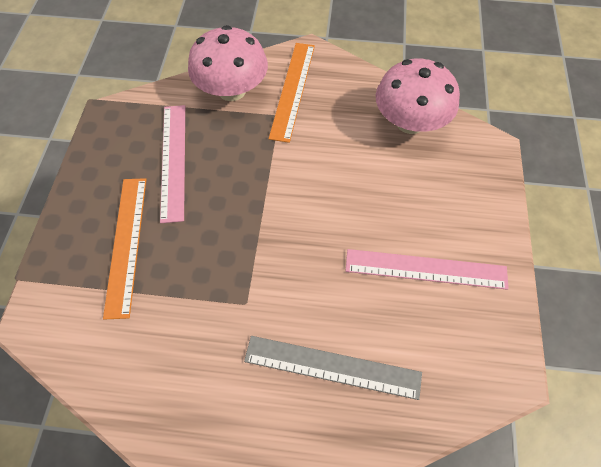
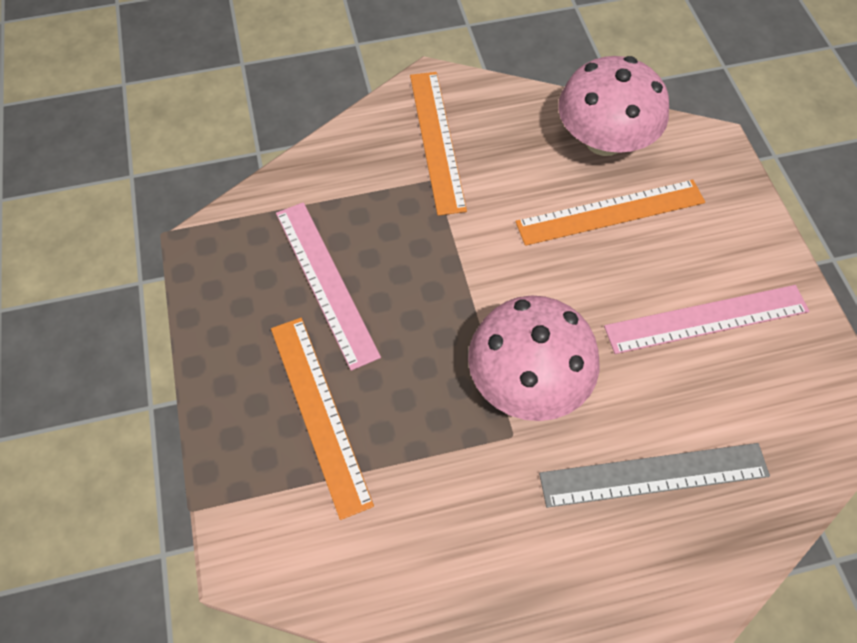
camera: 20 degrees left, 0 degrees up
pink mushroom [188,25,268,101] -> pink mushroom moved to [468,295,599,421]
none -> orange ruler [516,179,705,246]

